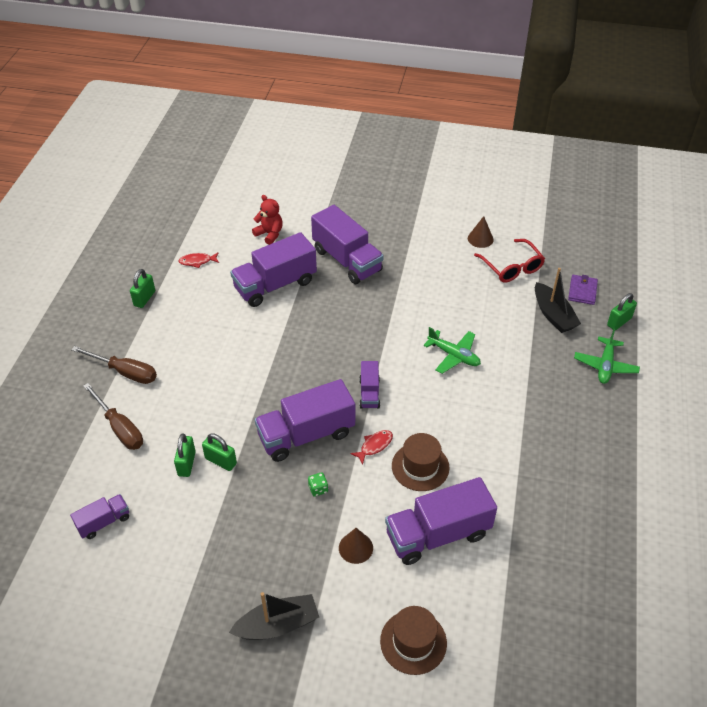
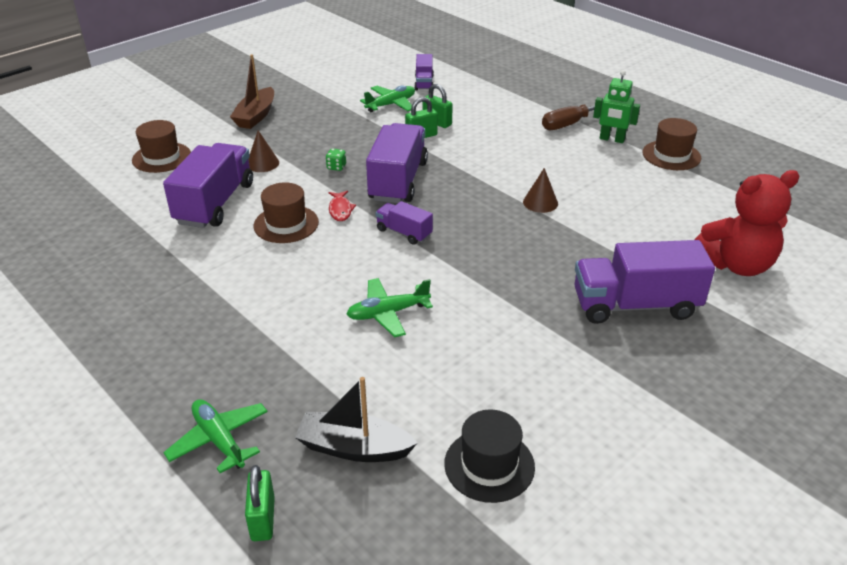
camera: 125 degrees right, 10 degrees down
brown screwdriver [83,383,143,450] -> none
green padlock [130,269,155,308] -> brown hat [642,118,701,170]
red fish [179,252,219,268] -> none
black boat [229,592,319,640] -> brown boat [230,54,274,129]
purple truck [230,232,317,307] -> none
red teddy bear [252,195,283,245] -> red teddy bear [695,170,800,276], size x1.74
brown cone [468,216,494,248] -> brown cone moved to [523,168,558,213]
red glasses [474,239,545,283] -> black hat [444,410,535,503]
purple wallet [568,275,598,305] -> none
none -> green plane [360,85,415,112]
none -> green robot [593,70,640,143]

